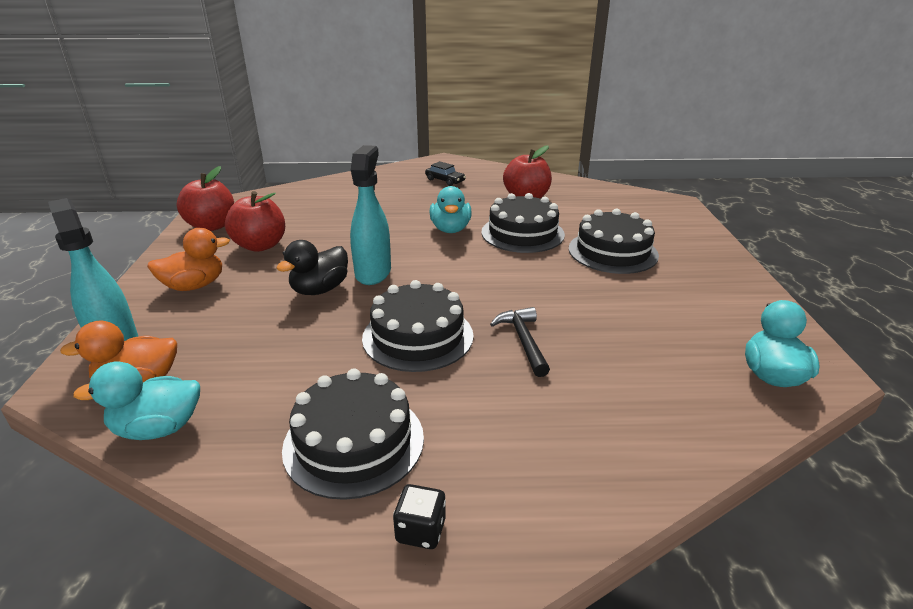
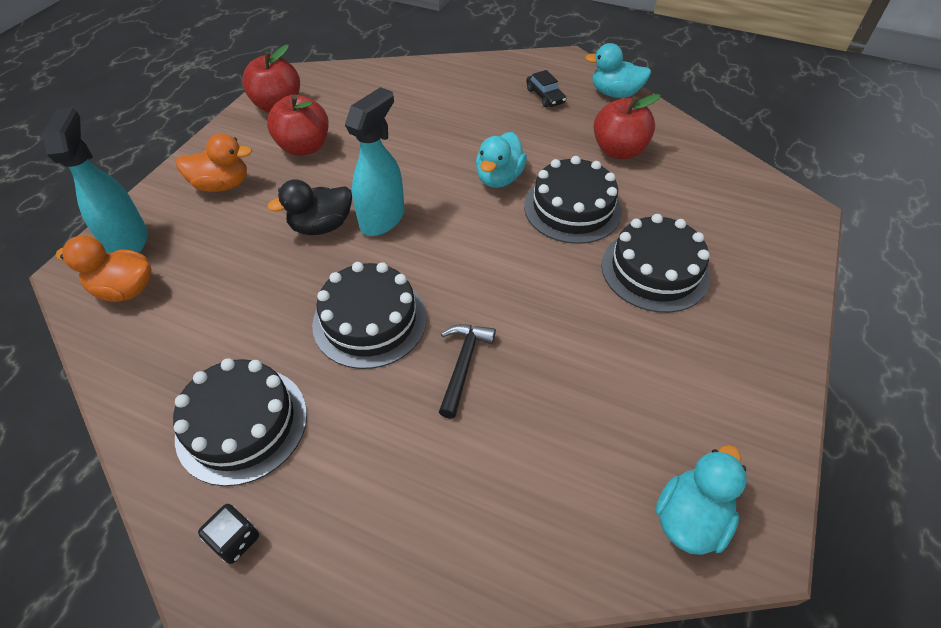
camera: 25 degrees right, 20 degrees up
turquoise duck [73,361,200,440] -> turquoise duck moved to [585,43,651,98]

